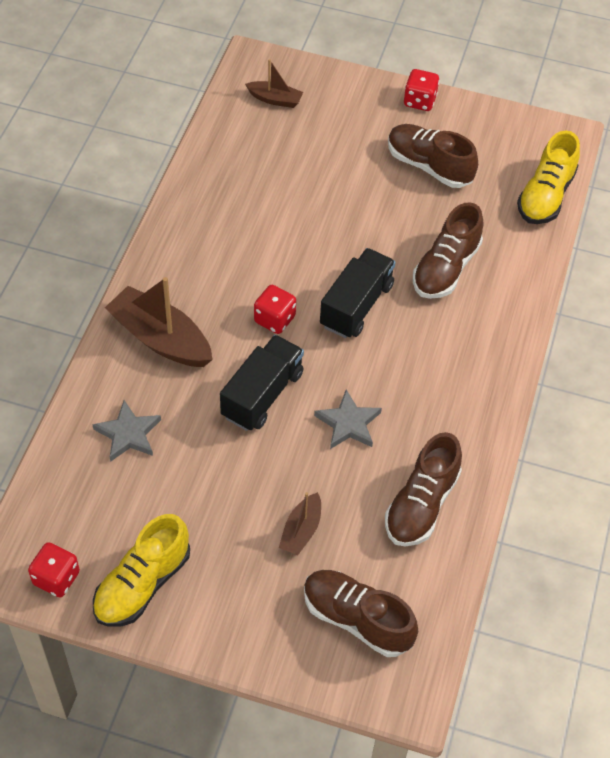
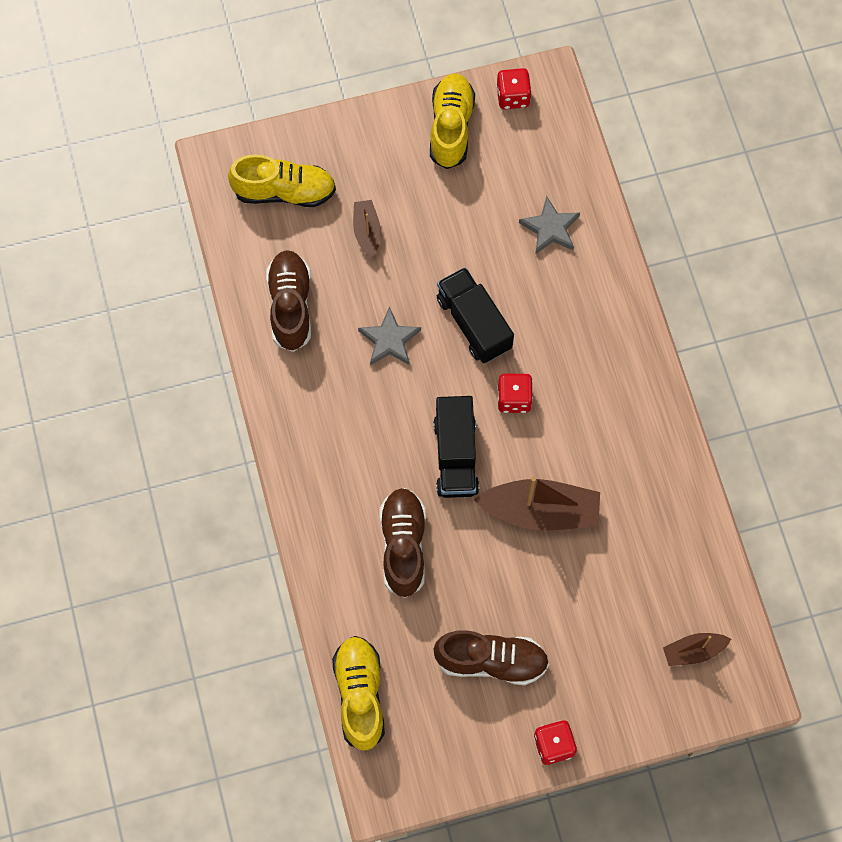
camera: 150 degrees right, 15 degrees up
brown boat [105,277,213,367] -> brown boat moved to [474,476,600,530]
black truck [220,335,304,431] -> black truck turned 150 degrees clockwise [437,267,514,363]
brown shoe [304,570,418,657] -> yellow shoe [228,154,336,207]

